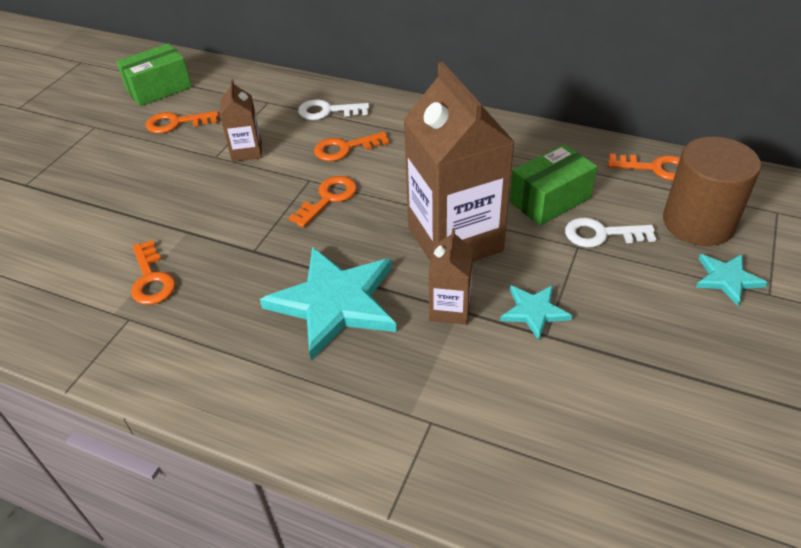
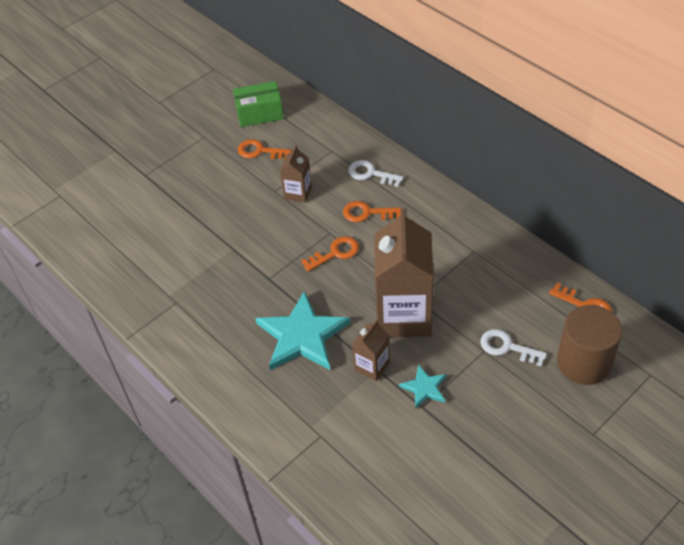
camera: 25 degrees right, 5 degrees up
orange key [131,240,176,305] -> none
green box [509,144,597,226] -> none
turquoise star [695,254,768,306] -> none

